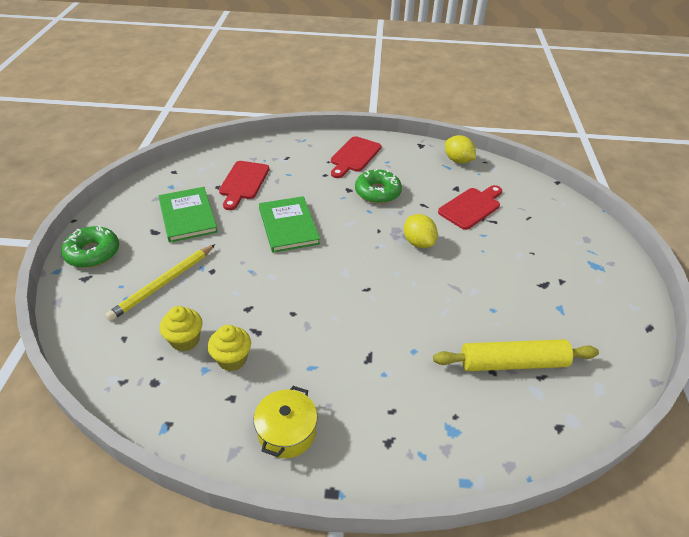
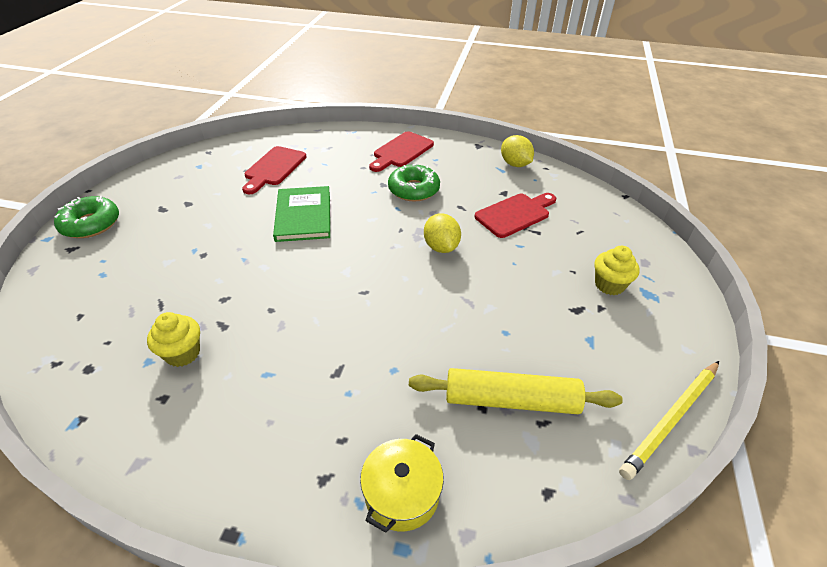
camera: 10 degrees right, 0 degrees up
yellow pencil [105,244,215,321] -> yellow pencil moved to [619,361,719,480]
green book [158,187,218,243] -> none
yellow cupcake [159,306,202,352] -> yellow cupcake moved to [594,246,639,295]
yellow pot [254,386,318,458] -> yellow pot moved to [360,434,444,533]

